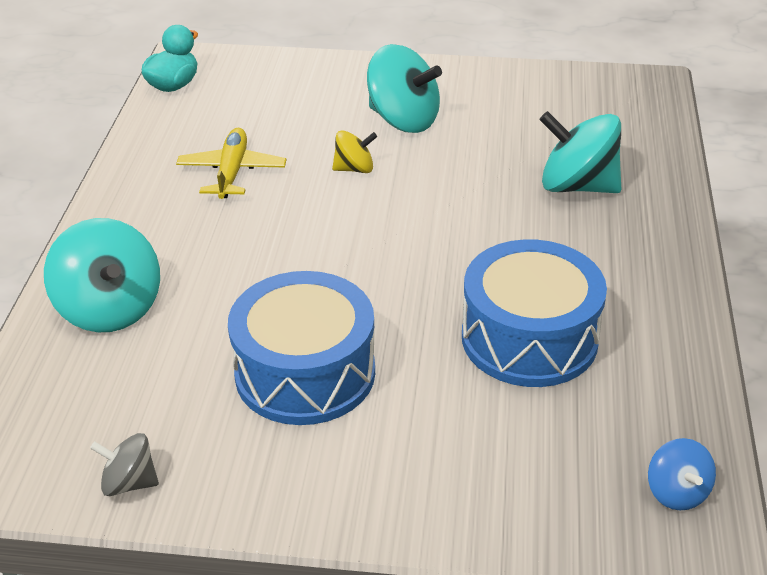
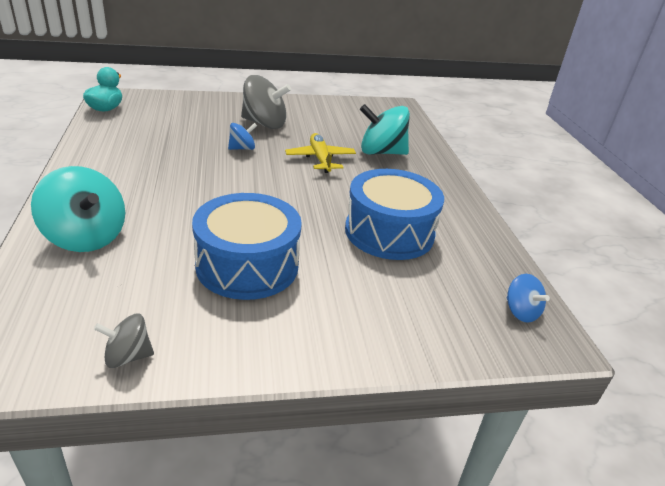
camera: 20 degrees left, 5 degrees down
yellow plane [176,128,286,199] -> yellow plane moved to [285,133,356,173]
yellow spinning top [332,131,377,173] -> blue spinning top [228,123,257,150]
turquoise spinning top [367,44,442,133] -> grey spinning top [241,75,291,129]

